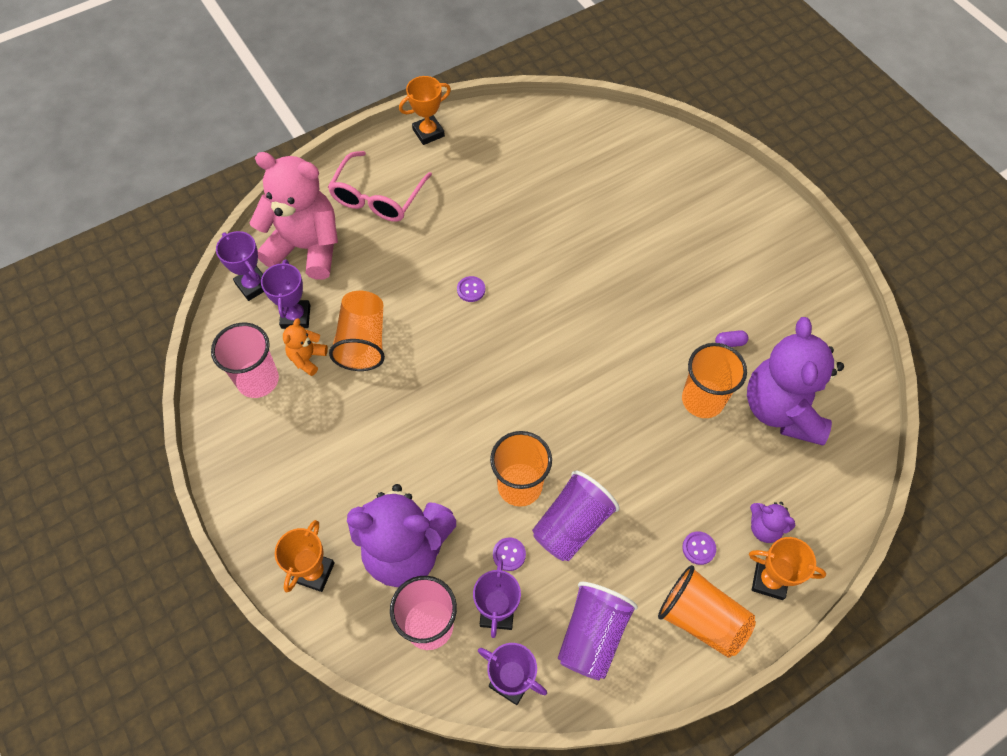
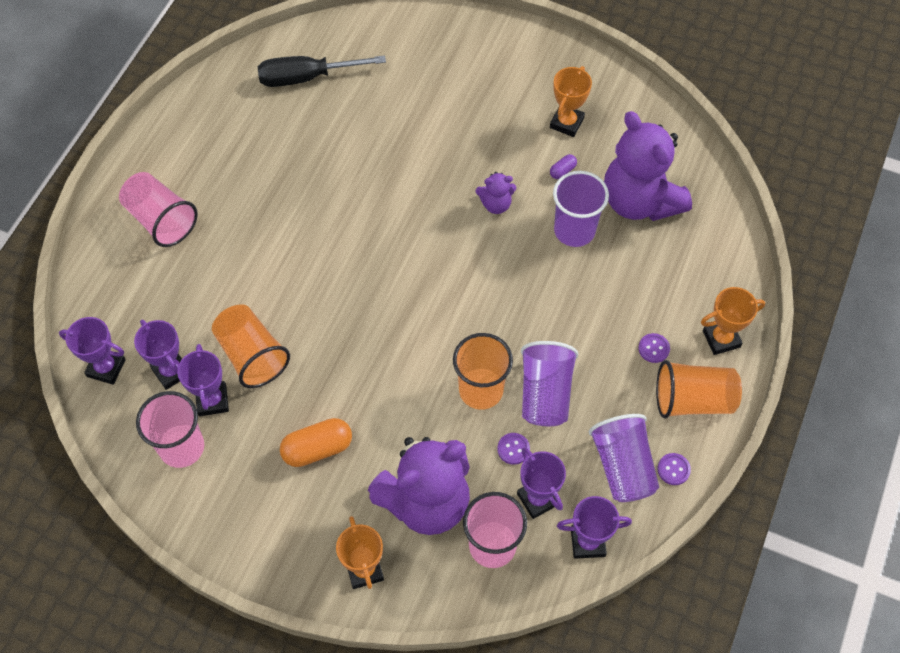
camera: 35 degrees left, 0 degrees up
pink teddy bear [250,152,338,280] -> none
orange teddy bear [283,318,328,376] -> purple trophy [177,344,229,416]
pink glasses [328,151,432,222] -> pink cup [119,172,198,247]
orange trophy [399,76,451,145] -> orange trophy moved to [550,66,592,137]
purple button [457,276,485,302] -> purple button moved to [657,453,691,485]
orange cup [682,343,747,418] -> purple cup [553,171,609,247]
purple teddy bear [750,502,796,543] -> purple teddy bear moved to [475,172,516,214]
none -> black screwdriver [258,55,386,87]
none -> orange capsule [280,418,352,467]

